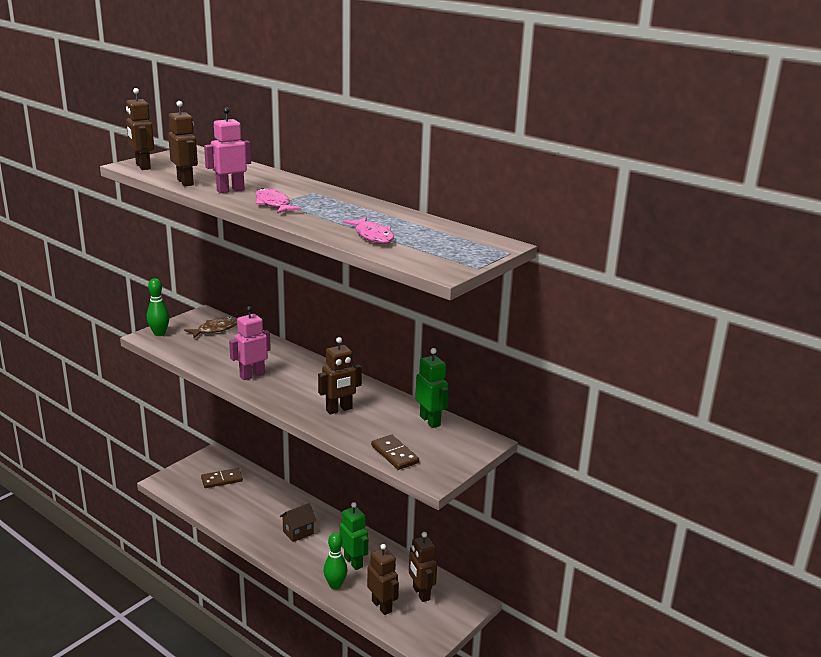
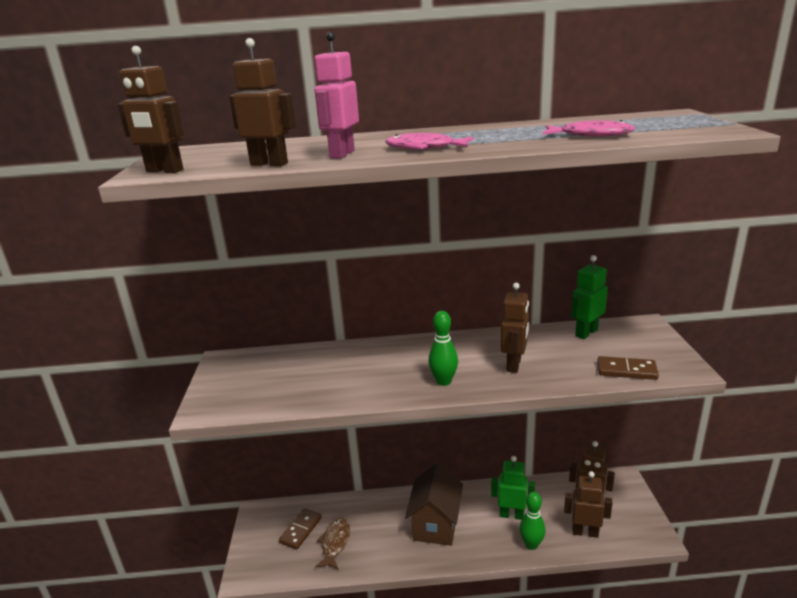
camera: 40 degrees left, 0 degrees up
green bowling pin [147,278,170,336] -> green bowling pin moved to [429,311,458,386]
brown fish [184,317,237,338] -> brown fish moved to [315,518,350,570]
pink robot [229,306,271,380] -> none
brown house [280,503,316,542] -> brown house [405,463,463,546], size x1.75
green robot [415,348,449,428] -> green robot turned 60 degrees counterclockwise [571,255,608,339]

